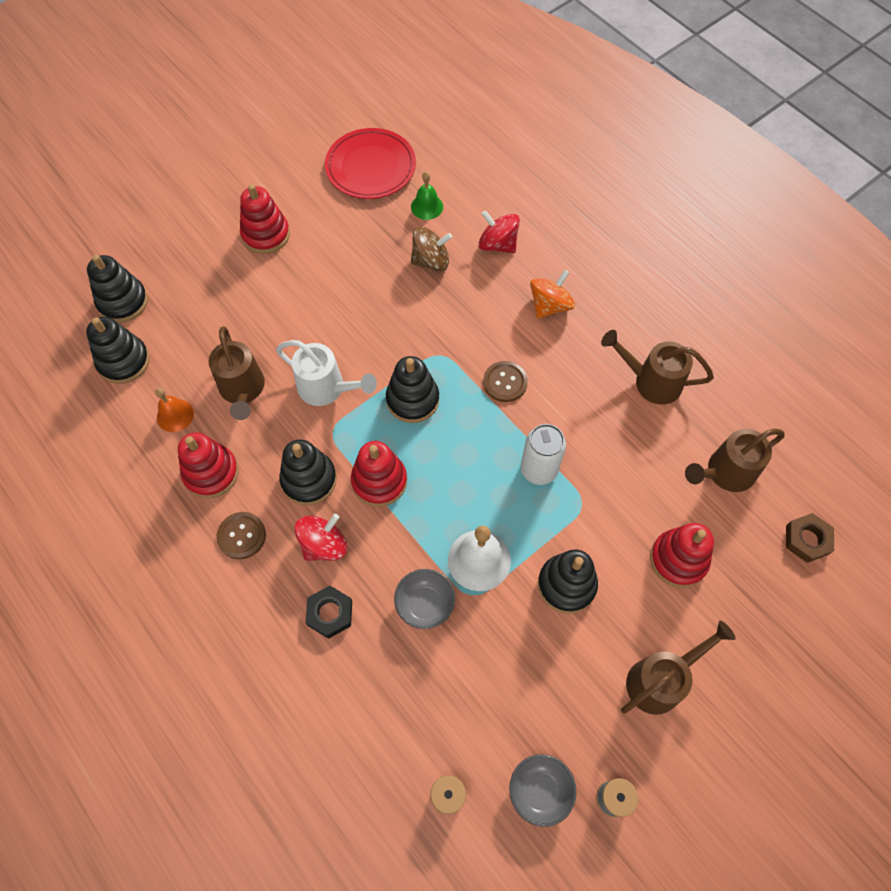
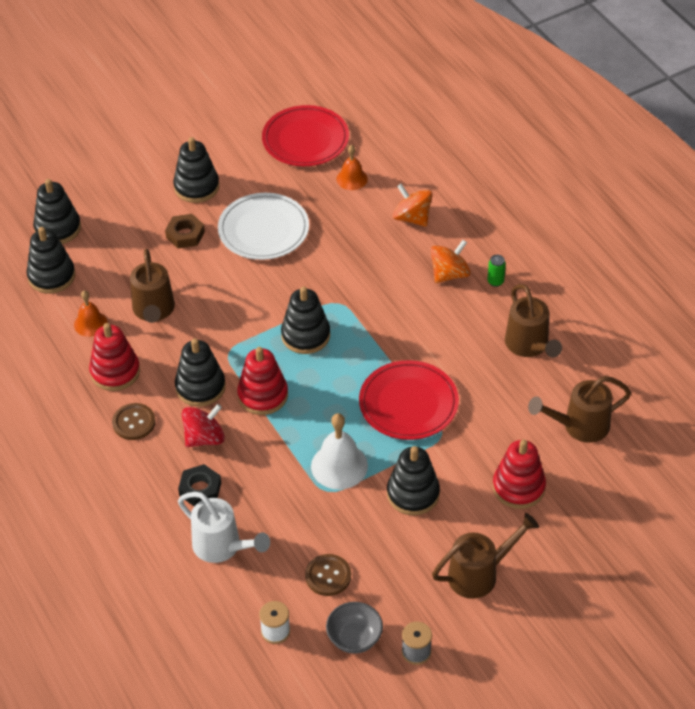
camera: 10 degrees right, 15 degrees down
red stacking toy [240,184,290,254] -> black stacking toy [173,137,219,203]
white watering can [276,340,377,406] -> white watering can moved to [178,492,270,563]
grey bowl [394,569,455,629] -> none
green bell [411,172,443,220] -> orange bell [337,145,368,190]
brown spinning top [411,227,452,272] -> none
red spinning top [479,210,520,253] -> orange spinning top [393,184,433,227]
brown button [483,361,528,402] -> brown button moved to [305,554,351,596]
white can [521,424,566,485] -> red plate [359,360,459,440]
brown watering can [601,330,714,405] -> brown watering can turned 135 degrees counterclockwise [505,284,562,358]
brown nut [786,513,834,563] -> brown nut moved to [165,214,205,249]
none -> white plate [218,193,309,260]
none -> green can [488,255,506,287]

